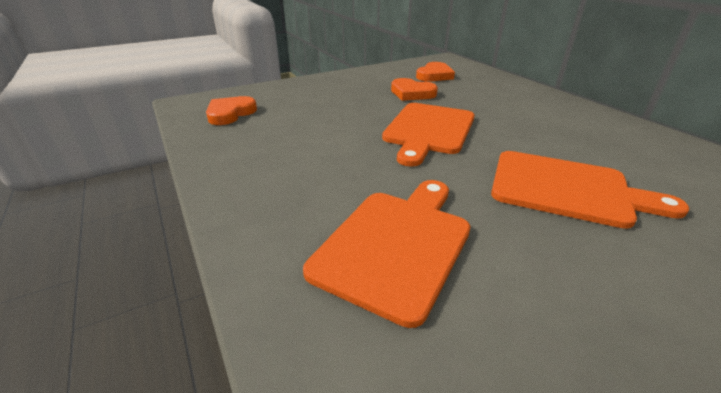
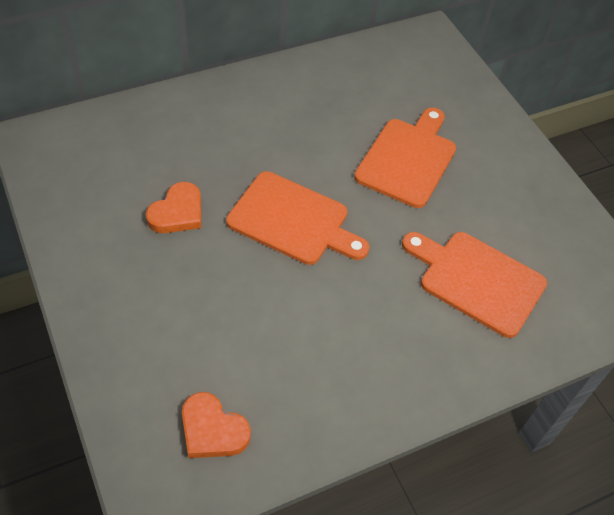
camera: 90 degrees left, 20 degrees up
orange heart [416,62,455,82] -> none

